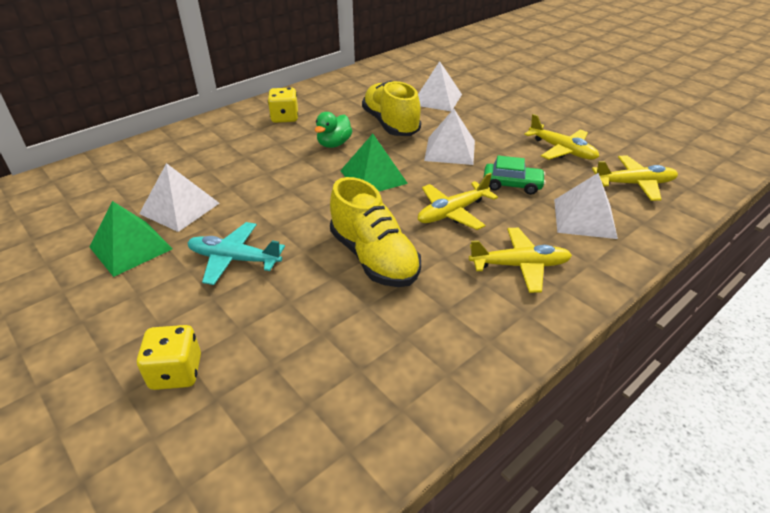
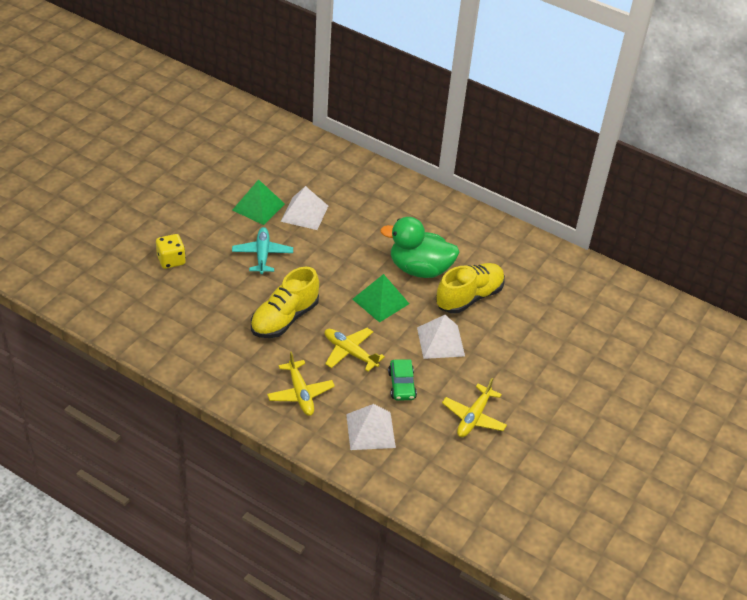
camera: 70 degrees right, 5 degrees up
yellow dice [268,87,298,123] -> none
green duck [315,112,352,148] -> green duck [380,217,459,278], size x1.88
white pyramid [418,61,462,111] -> none
yellow plane [592,155,678,201] -> none

